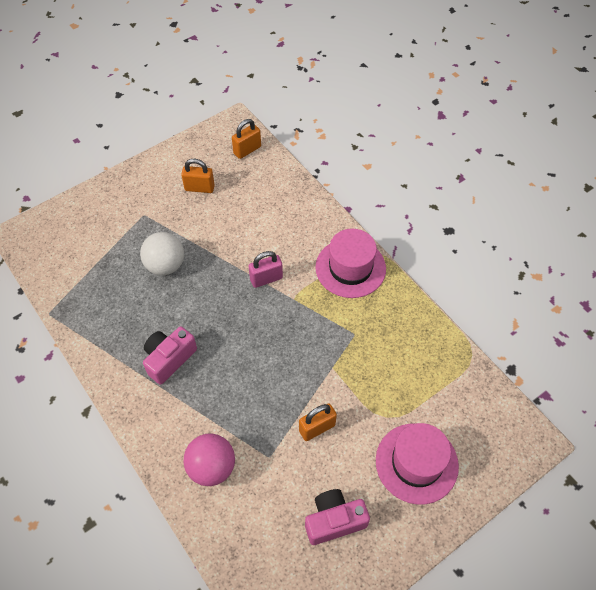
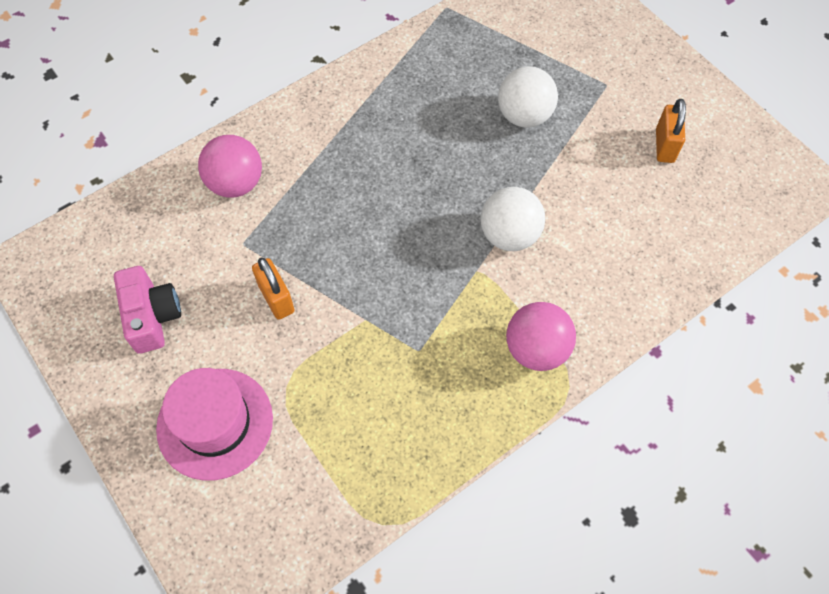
camera: 90 degrees right, 5 degrees up
pink camera [143,326,197,385] -> none
orange padlock [232,119,261,159] -> none
pink padlock [249,251,283,288] -> white ball [480,187,545,251]
pink hat [315,229,386,298] -> pink ball [506,302,576,371]

